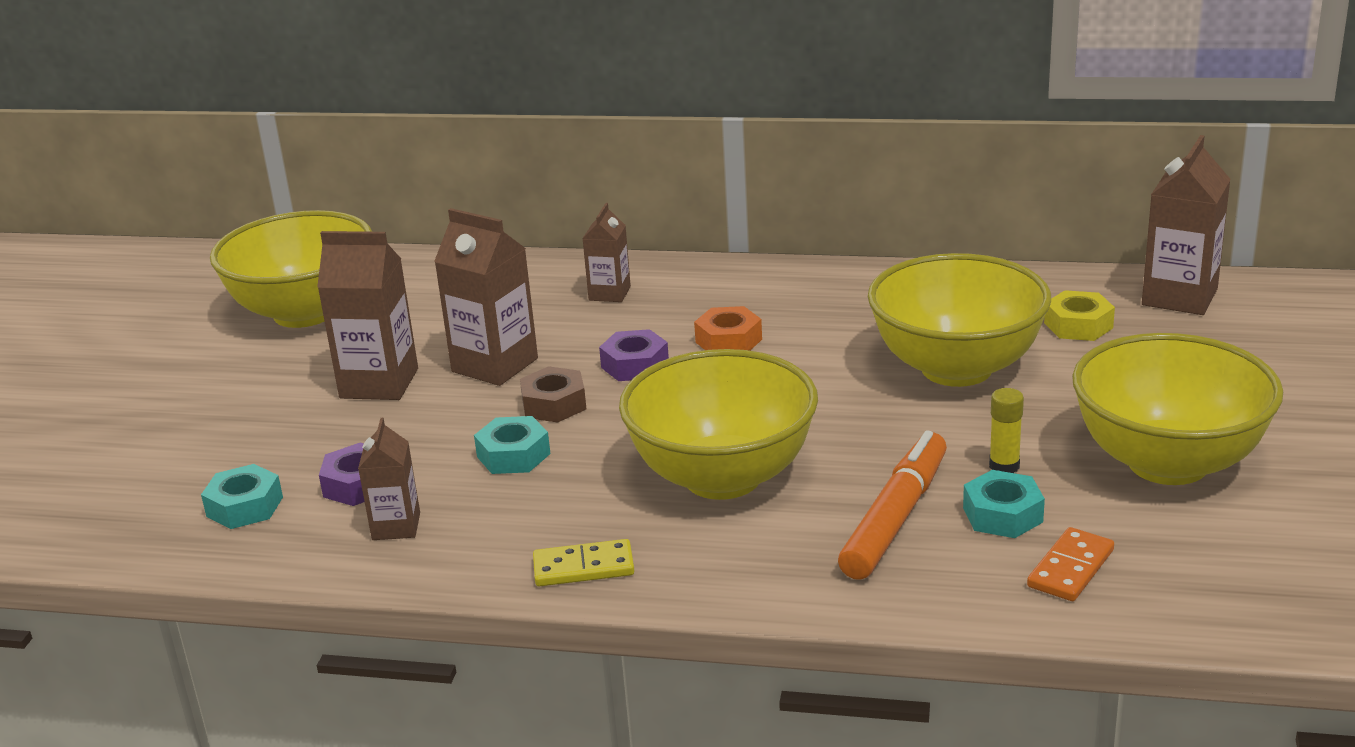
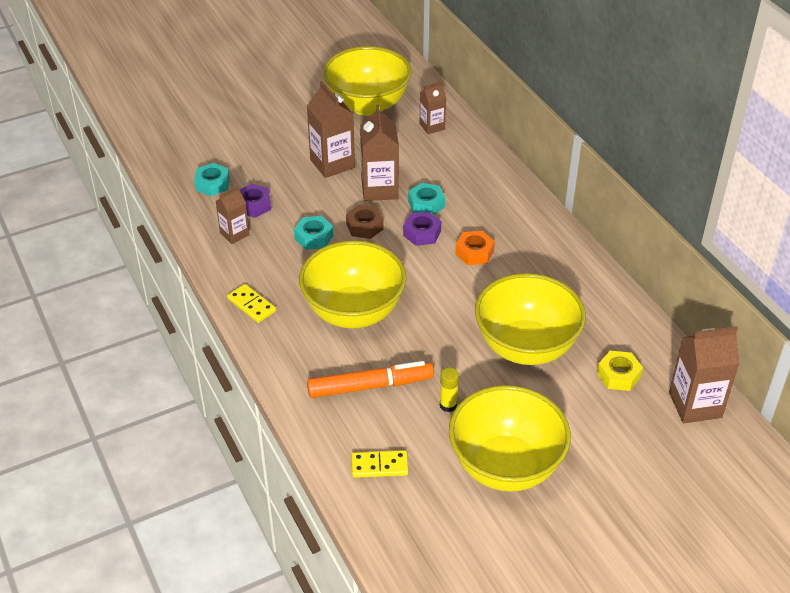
camera: 50 degrees right, 15 degrees up
brown carton [582,203,631,302] -> brown carton moved to [420,82,446,134]
turquoise nut [963,470,1045,538] -> turquoise nut moved to [408,183,445,215]
orange domino [1027,527,1114,601] -> yellow domino [352,450,408,478]

